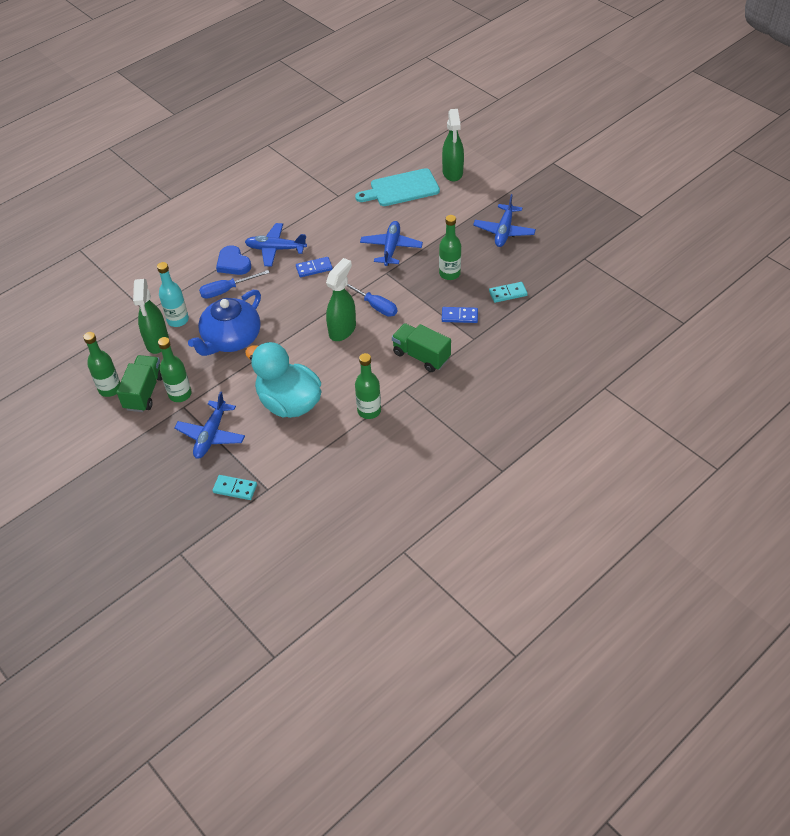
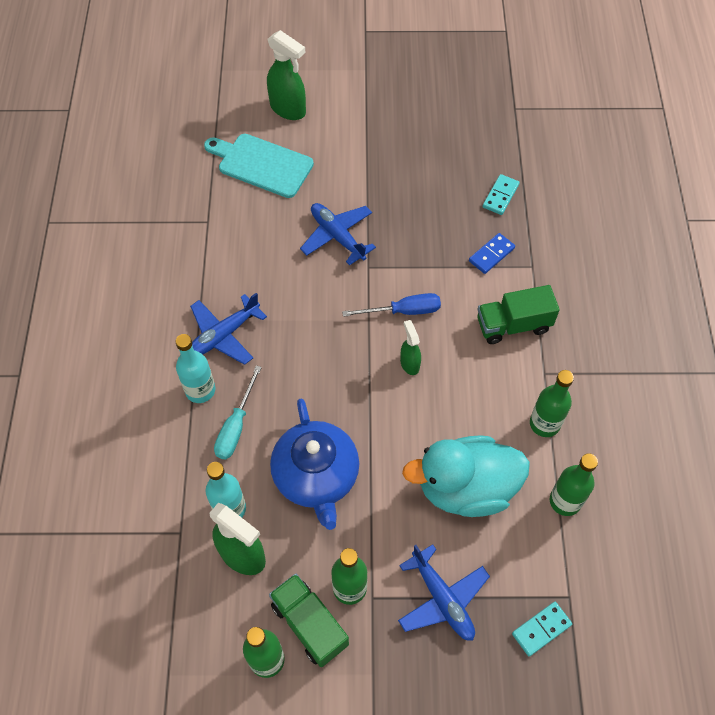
camera: 50 degrees left, 10 degrees up
blue screwdriver [199,270,270,299] -> turquoise screwdriver [214,366,262,459]
blue heart [216,245,251,275] -> turquoise bottle [175,334,215,403]
blue domino [296,257,333,277] -> none
green spray bottle [326,258,356,341] -> green spray bottle [400,320,421,375], size x0.57
turquoise cutting board [355,168,440,206] -> turquoise cutting board turned 90 degrees clockwise [204,134,314,198]
green bottle [439,215,461,280] -> green bottle moved to [550,453,598,516]
blue plane [473,194,536,247] -> none

